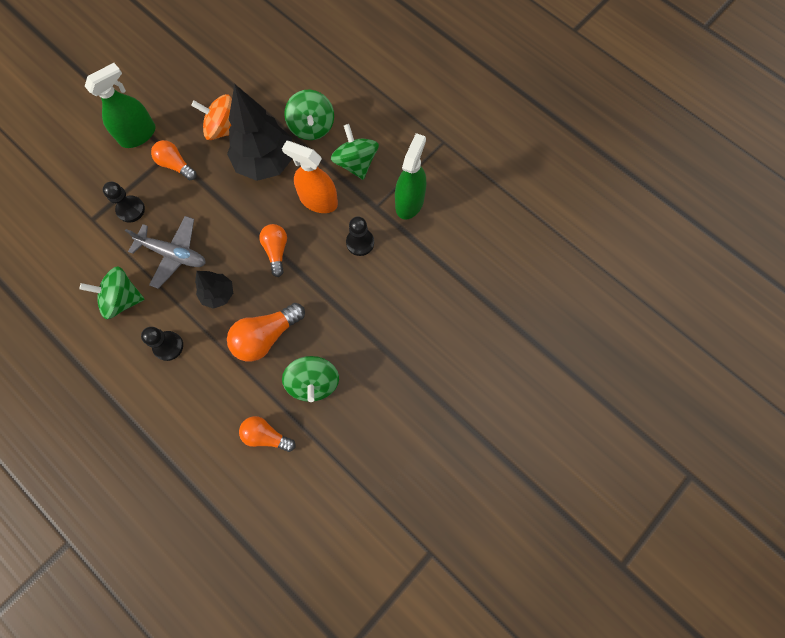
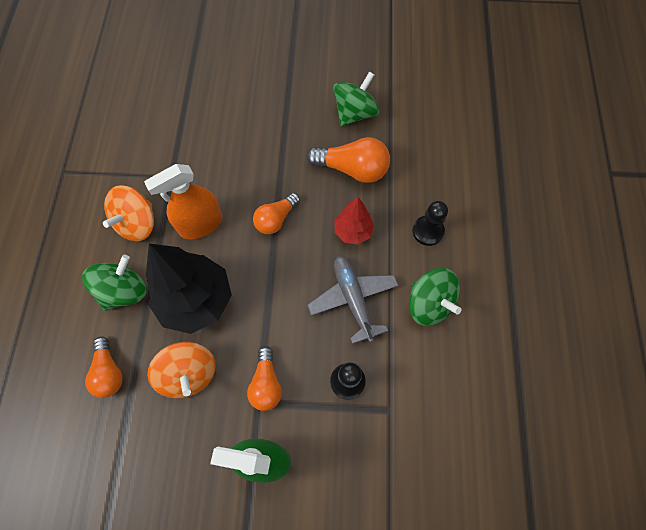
camera: 130 degrees left, 5 degrees down
black tree [195,271,233,309] -> red tree [334,197,374,245]
orange light bulb [239,416,295,452] -> orange light bulb moved to [85,336,123,398]
orange spray bottle [282,141,338,213] -> orange spray bottle turned 75 degrees clockwise [144,164,222,239]
green spinning top [331,124,379,180] -> orange spinning top [103,185,154,241]
black pawn [346,216,374,256] -> none
green spray bottle [395,133,426,220] -> none

